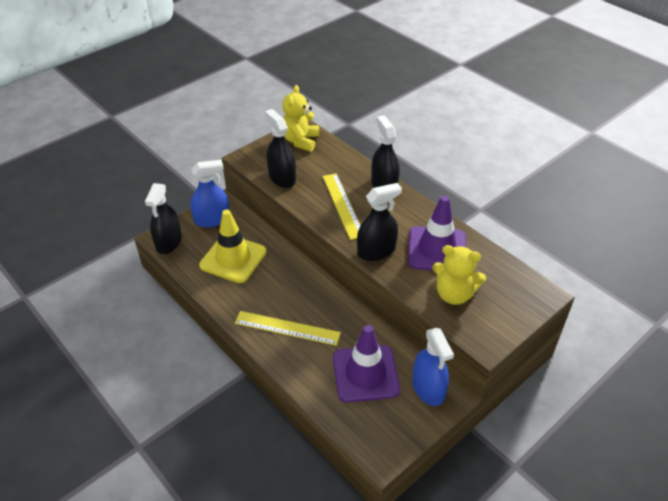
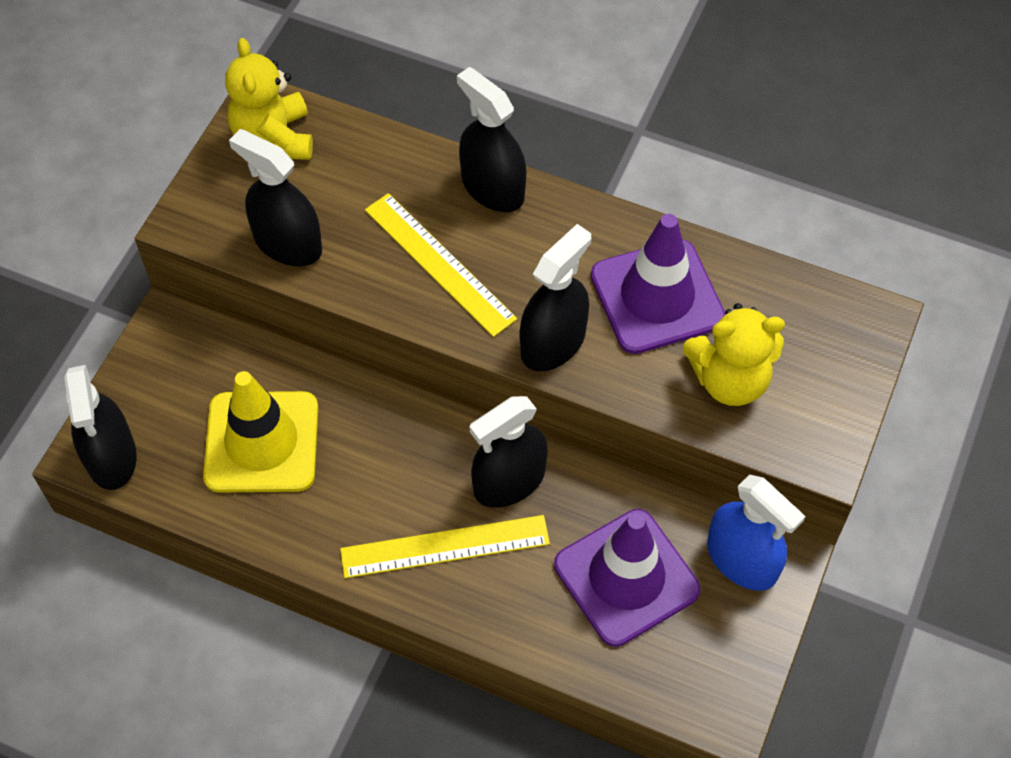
camera: 25 degrees left, 15 degrees up
blue spray bottle [190,160,229,227] -> none
none -> black spray bottle [470,396,548,508]

